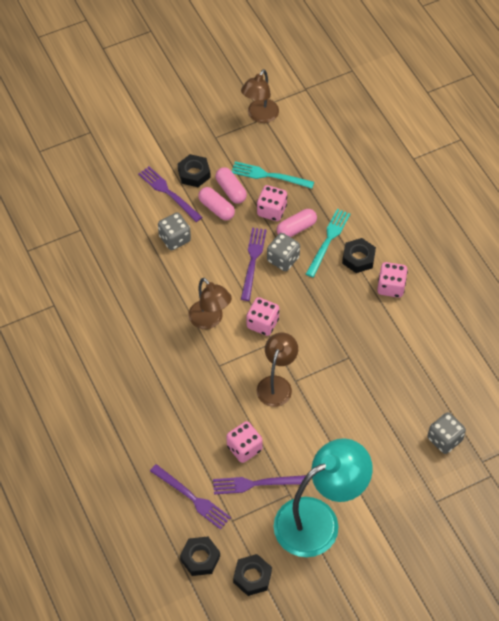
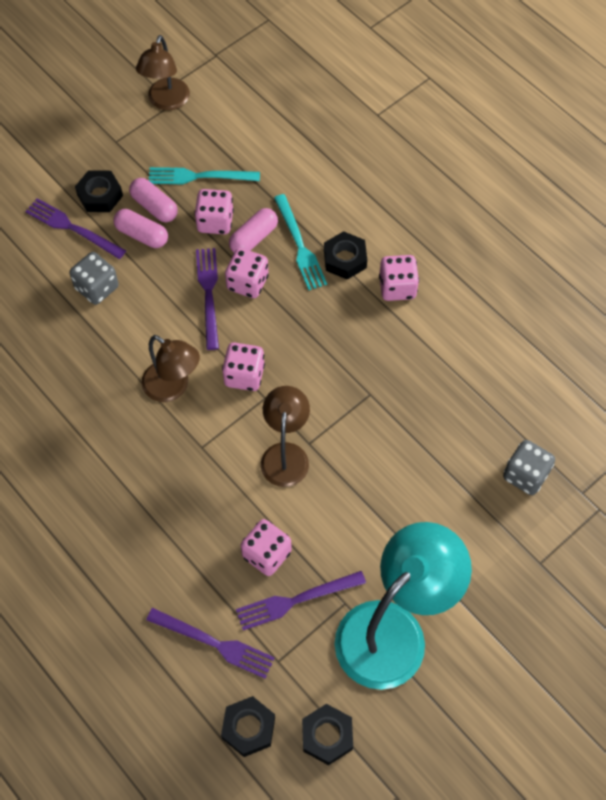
camera: 15 degrees left, 5 degrees up
grey dice [267,233,300,271] -> pink dice [225,248,269,298]
turquoise fork [306,209,350,277] -> turquoise fork turned 150 degrees clockwise [274,194,327,290]

